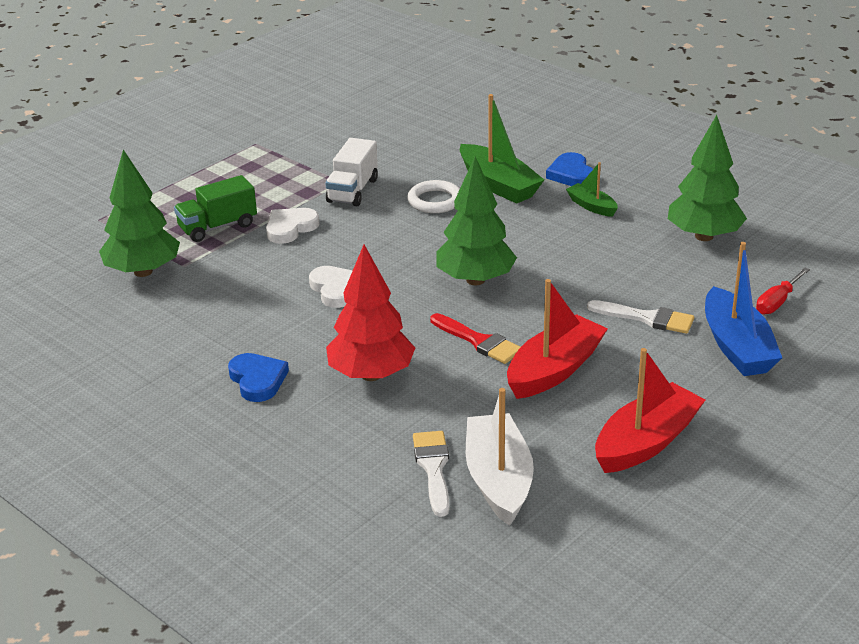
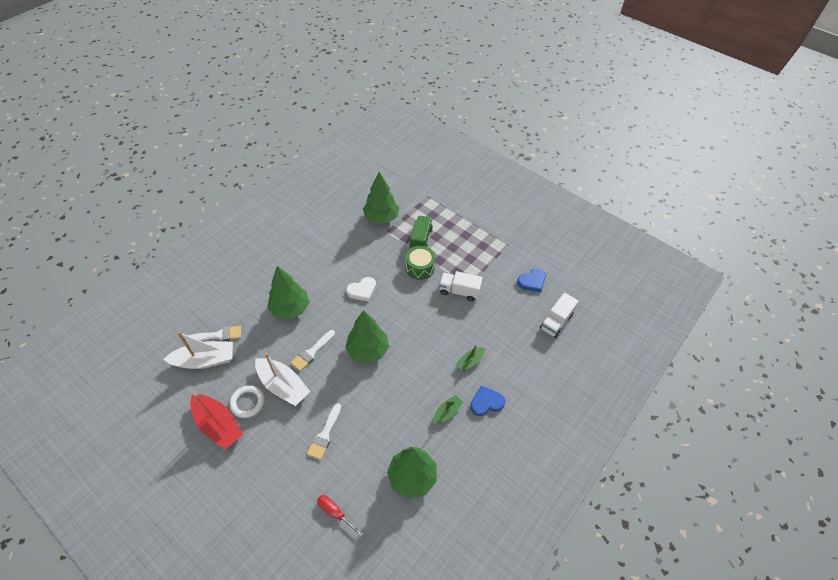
camera: 85 degrees right, 20 degrees up
green truck [174,175,257,242] -> green truck turned 45 degrees clockwise [409,216,433,249]
blue heart [228,353,289,402] -> blue heart moved to [517,268,546,293]
white heart [266,208,319,244] -> green drum [405,246,436,280]
red tree [326,245,415,381] -> green tree [267,266,309,319]
white ring [407,180,460,213] -> white ring moved to [230,385,265,418]
red brush [430,313,520,364] -> white brush [290,330,335,371]
green boat [460,94,544,204] -> green boat [456,344,485,371], size x0.54
red boat [507,279,608,399] -> white boat [255,353,310,406]
blue boat [705,242,782,376] -> none
none -> white truck [540,293,579,338]

